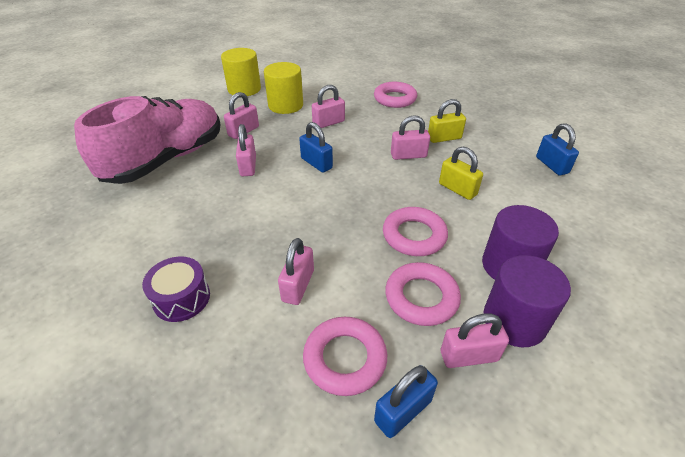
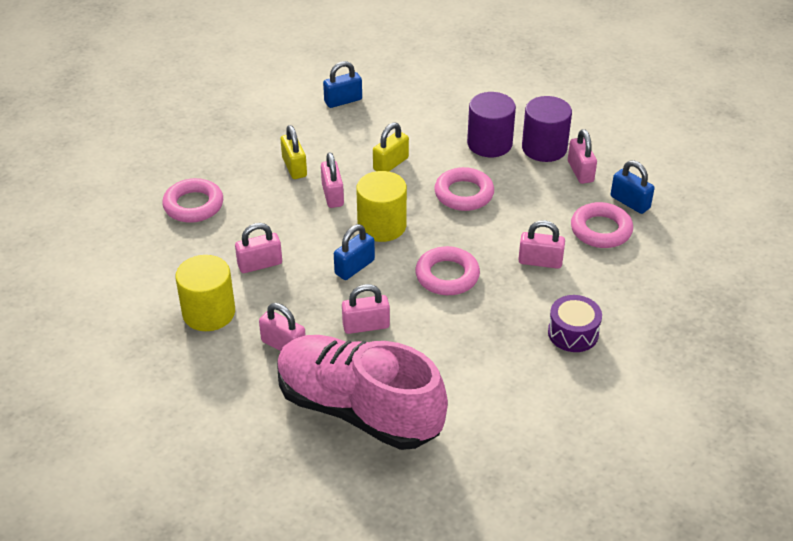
camera: 95 degrees left, 0 degrees up
yellow cylinder [221,48,261,96] -> yellow cylinder moved to [356,171,407,242]
pink padlock [312,85,345,128] -> pink padlock turned 75 degrees counterclockwise [235,223,282,273]
pink ring [385,262,461,326] -> pink ring moved to [415,246,480,295]

